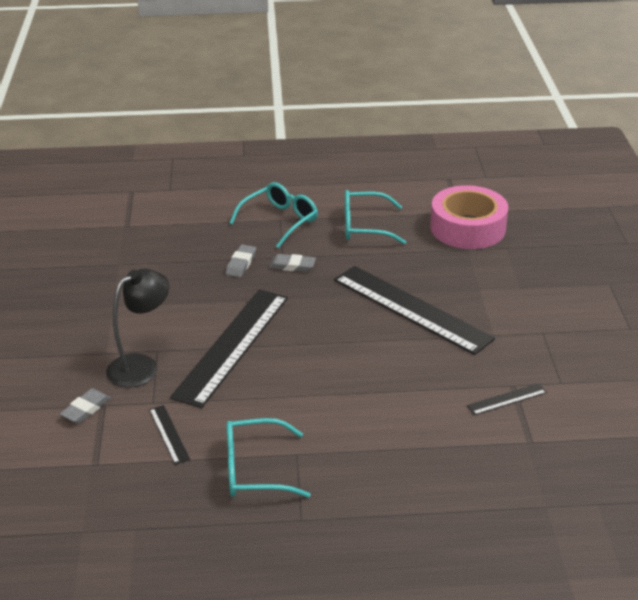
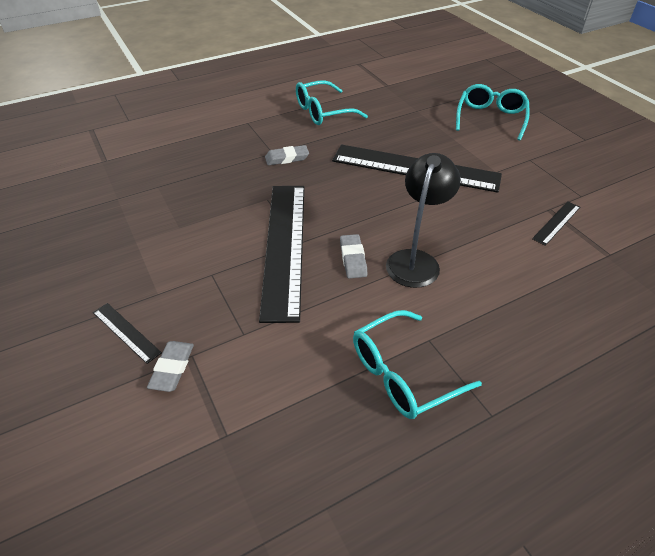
camera: 25 degrees left, 10 degrees up
black lamp [106,269,169,388] -> black lamp moved to [386,153,461,288]
black ruler [149,405,190,465] -> black ruler moved to [93,303,162,364]
grey eraser [225,244,256,277] -> grey eraser moved to [340,234,368,279]
turquoise glasses [229,182,318,248] -> turquoise glasses moved to [456,84,530,141]
pink tape [430,185,508,249] -> none

